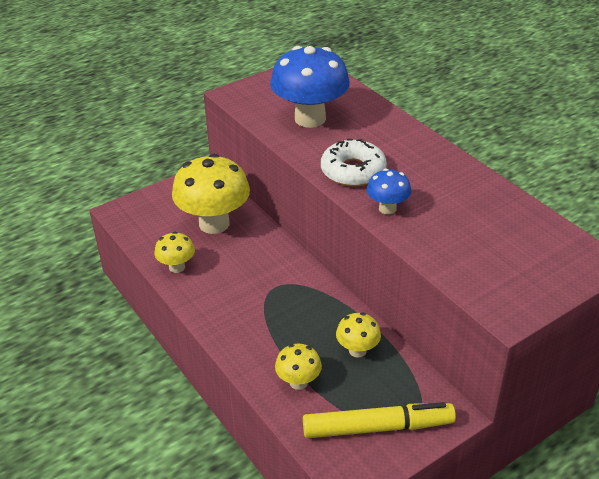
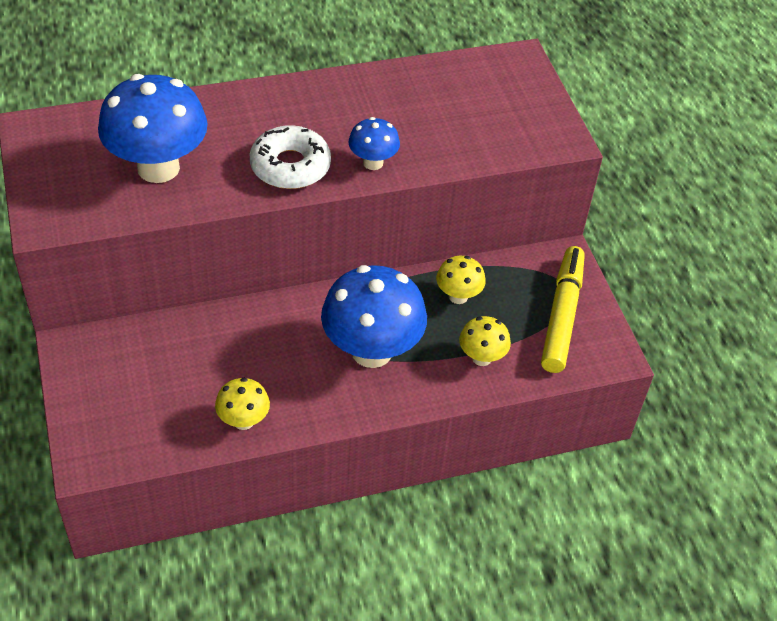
camera: 75 degrees left, 10 degrees up
yellow mushroom [172,154,250,234] -> none
none -> blue mushroom [321,265,427,368]

